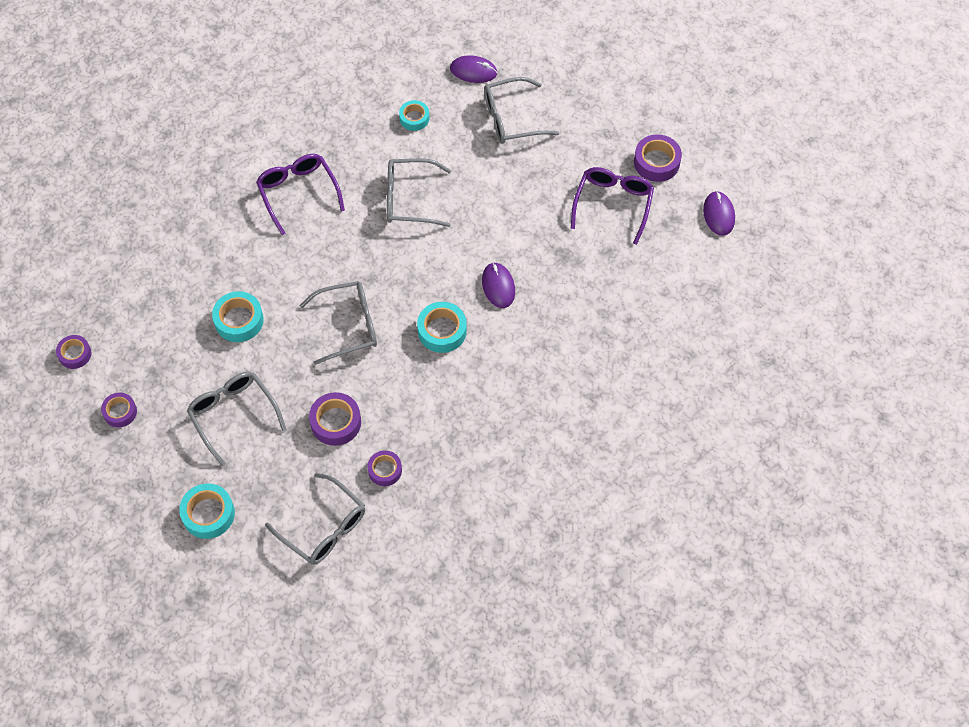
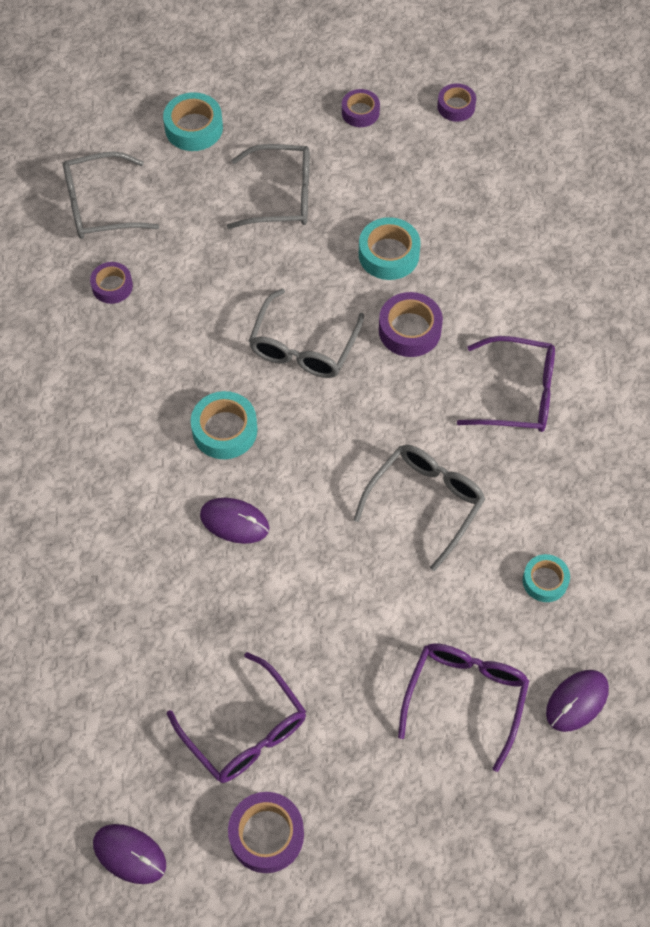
camera: 125 degrees right, 0 degrees up
purple tape [309,392,361,446] -> purple tape moved to [379,292,443,357]
grey glasses [484,77,559,144] -> purple glasses [398,643,529,772]

